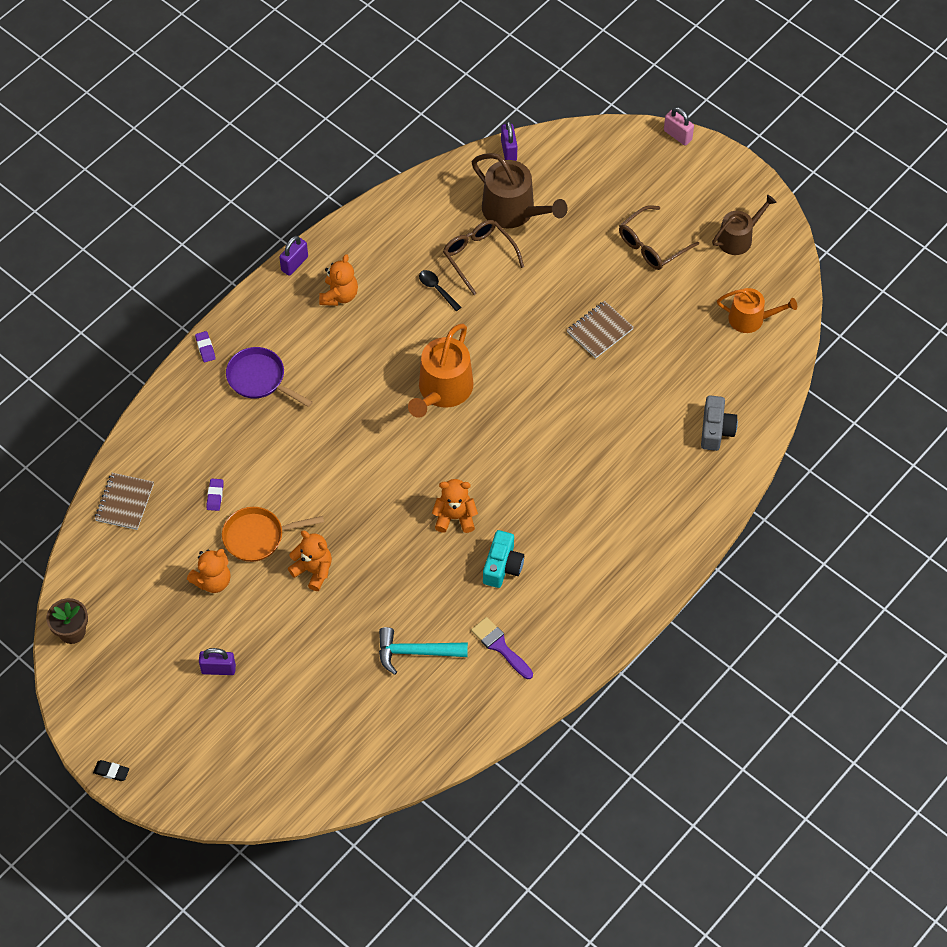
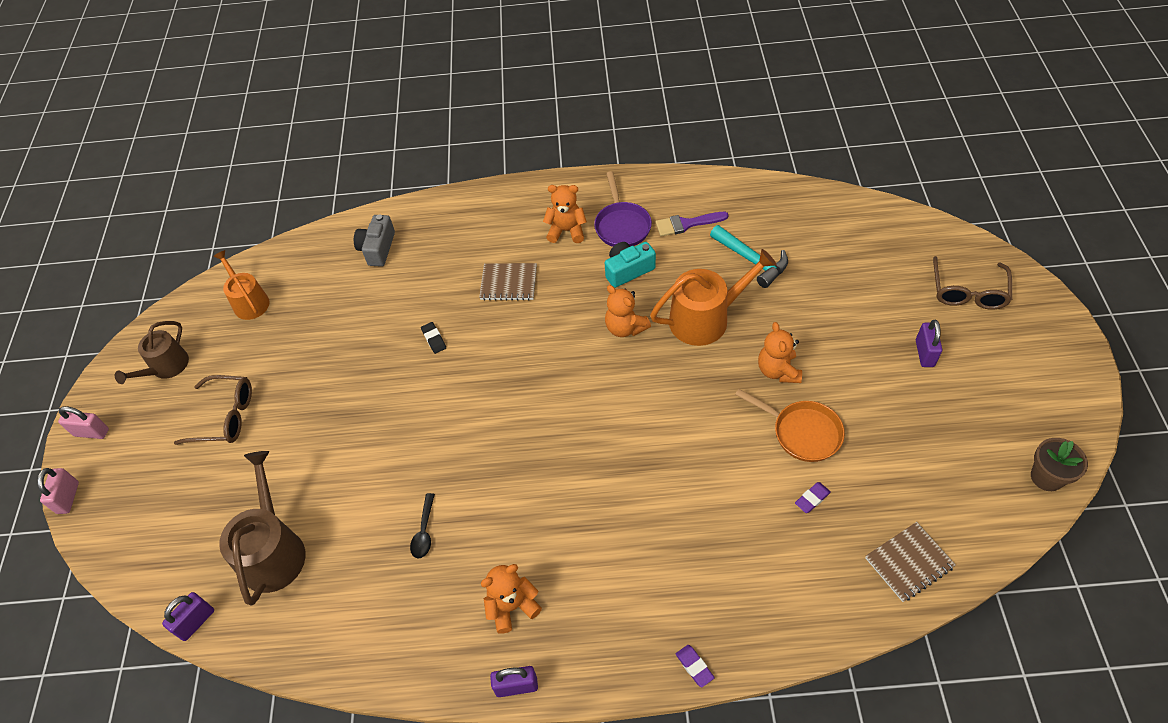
camera: 130 degrees left, 5 degrees down
black eraser [93,760,129,781] -> black eraser moved to [421,322,446,354]
orange teddy bear [187,549,231,593] -> orange teddy bear moved to [543,185,587,243]
purple eraser [195,331,216,362] -> purple eraser turned 60 degrees counterclockwise [676,645,715,687]
purple padlock [199,648,236,675] -> purple padlock turned 45 degrees clockwise [916,320,942,367]
purple pan [226,347,313,407] -> purple pan moved to [594,171,652,247]
orange watering can [408,323,473,418] -> orange watering can moved to [650,249,777,346]
brown glasses [443,220,524,295] -> brown glasses moved to [933,256,1012,310]
purple brush [471,617,533,679] -> purple brush turned 75 degrees clockwise [656,212,729,237]
brown notebook [567,301,634,358] -> brown notebook moved to [479,263,537,301]
grey camera [701,395,738,451] -> grey camera turned 45 degrees counterclockwise [354,215,395,267]
brown watering can [712,194,777,255] -> brown watering can turned 75 degrees counterclockwise [115,321,189,384]
none -> pink padlock [58,406,109,439]

